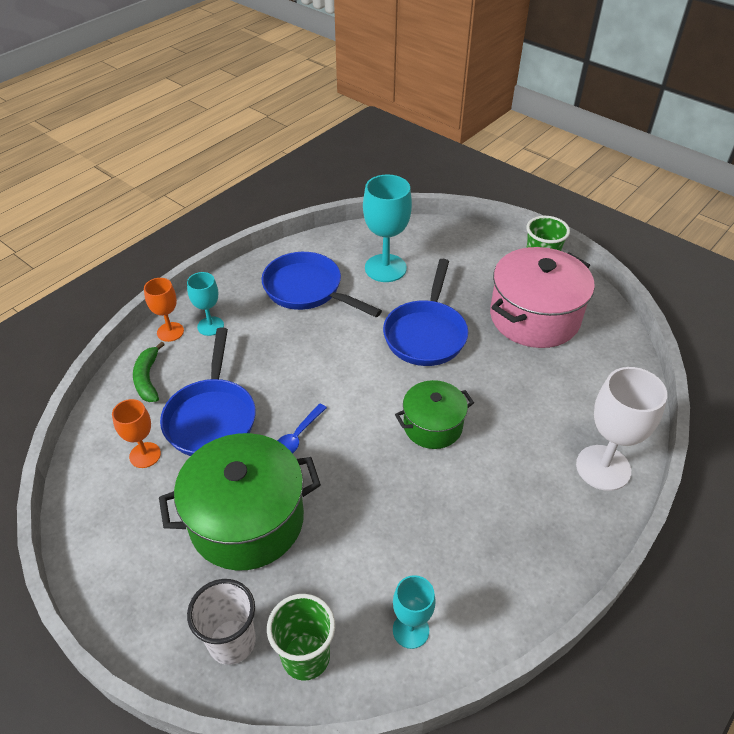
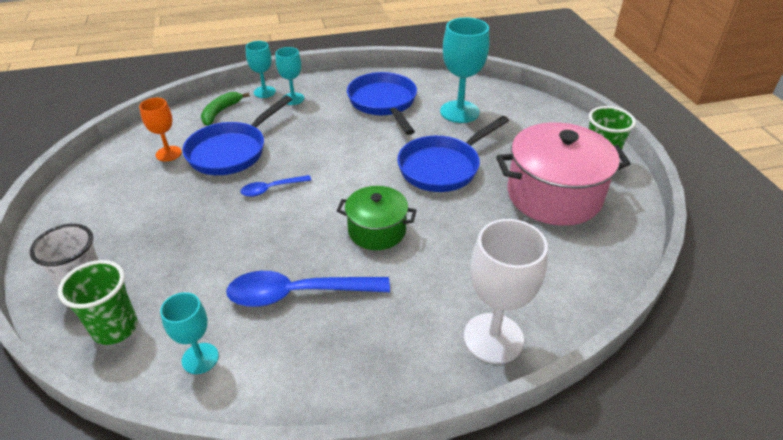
camera: 35 degrees right, 5 degrees down
orange goblet [144,278,184,342] -> turquoise goblet [246,41,276,98]
green pot [159,433,321,570] -> none
none -> blue spoon [226,271,390,307]

